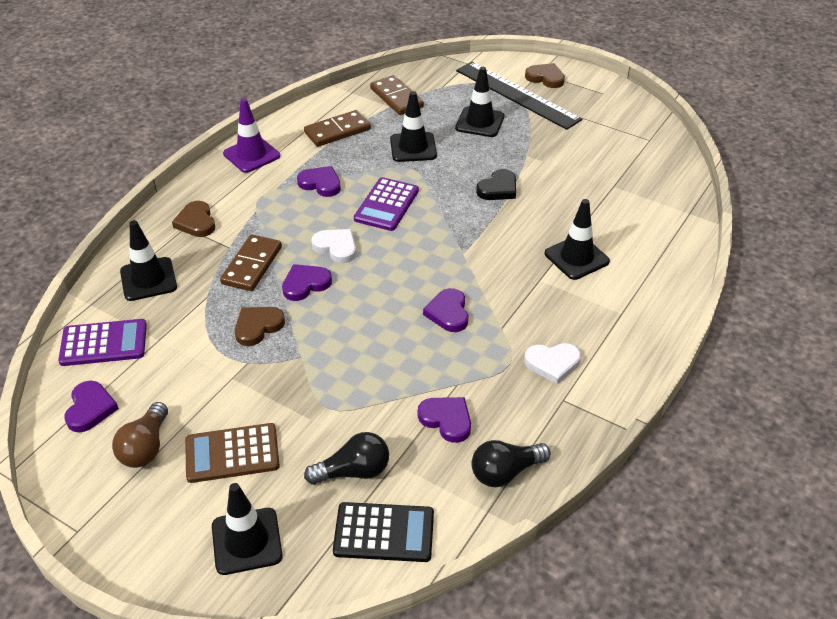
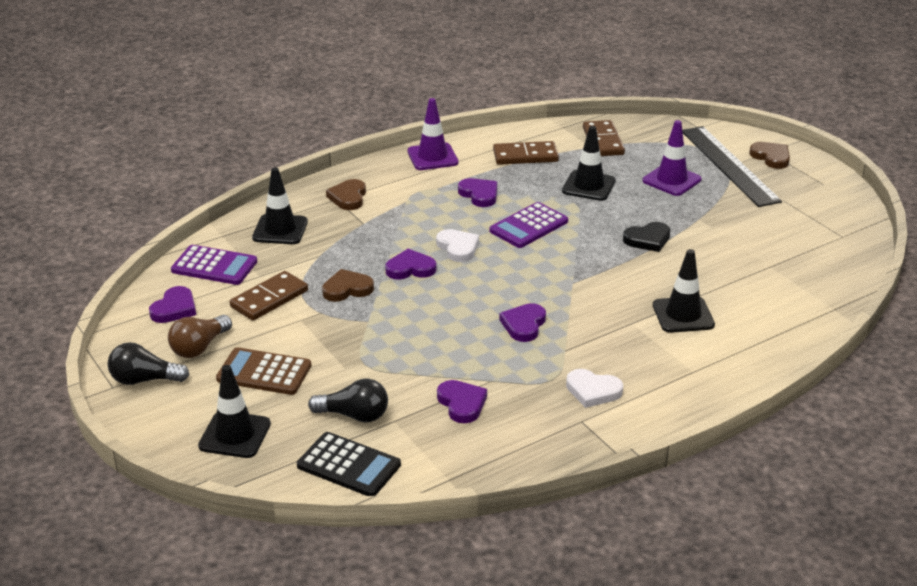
camera: 25 degrees right, 10 degrees down
brown domino [220,234,282,291] -> brown domino moved to [230,271,308,321]
black traffic cone [455,67,504,137] -> purple traffic cone [642,120,702,196]
black light bulb [471,440,551,487] -> black light bulb moved to [108,342,189,385]

